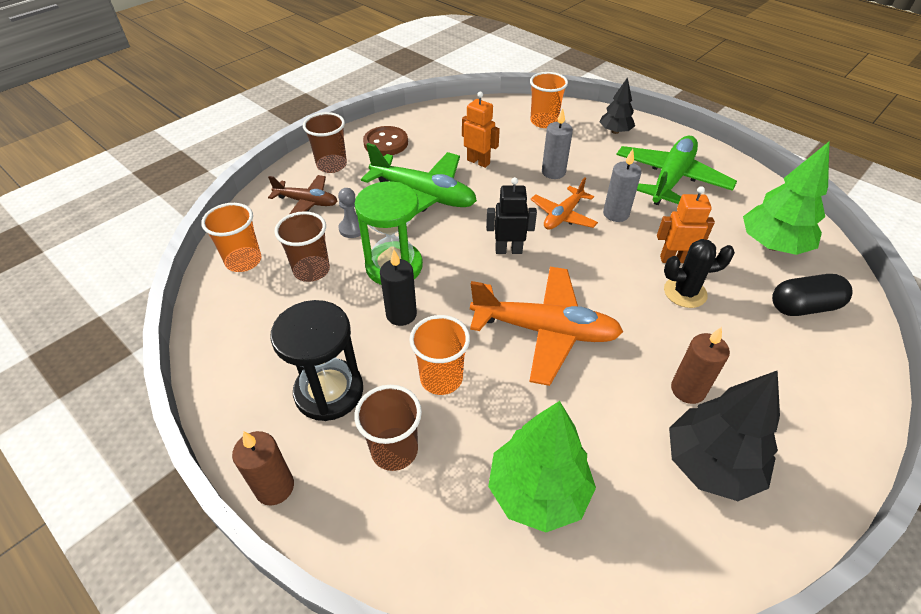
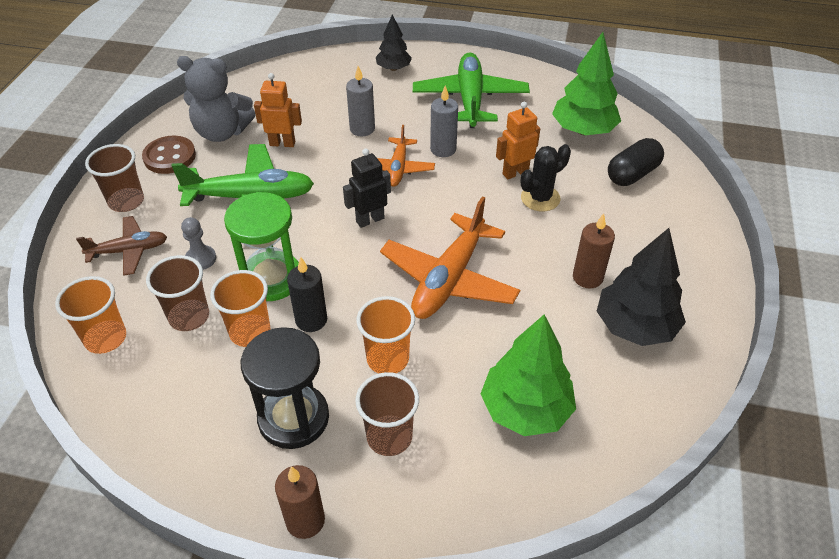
camera: 30 degrees left, 0 degrees up
orange plane [470,267,623,386] -> orange plane turned 135 degrees clockwise [380,196,520,319]
orange cup [530,72,568,128] -> orange cup moved to [210,270,271,347]
none -> grey teddy bear [177,56,255,142]

